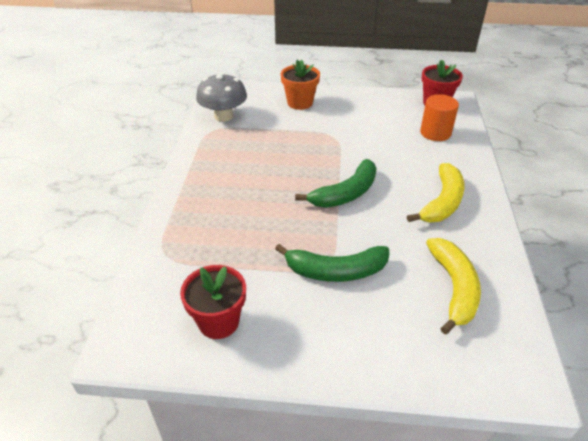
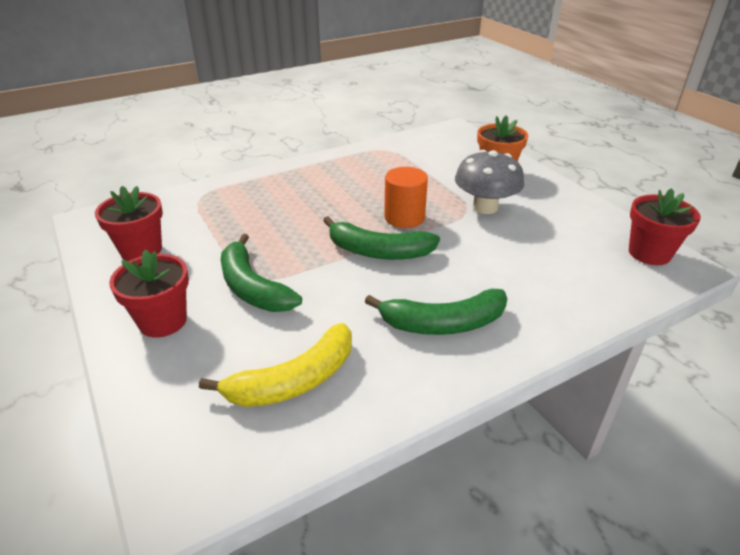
camera: 55 degrees right, 5 degrees down
grey mushroom [196,73,247,122] -> grey mushroom moved to [455,150,524,214]
yellow banana [407,163,465,222] -> green banana [365,289,507,335]
orange cylinder [420,94,459,141] -> orange cylinder moved to [384,167,428,228]
none -> red flower pot [109,249,189,338]

